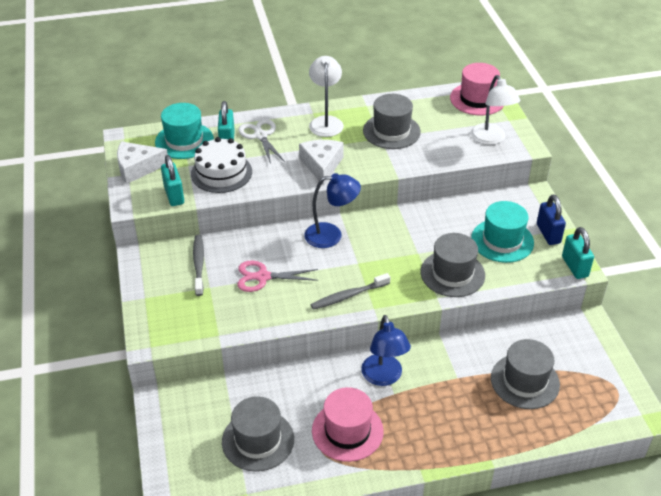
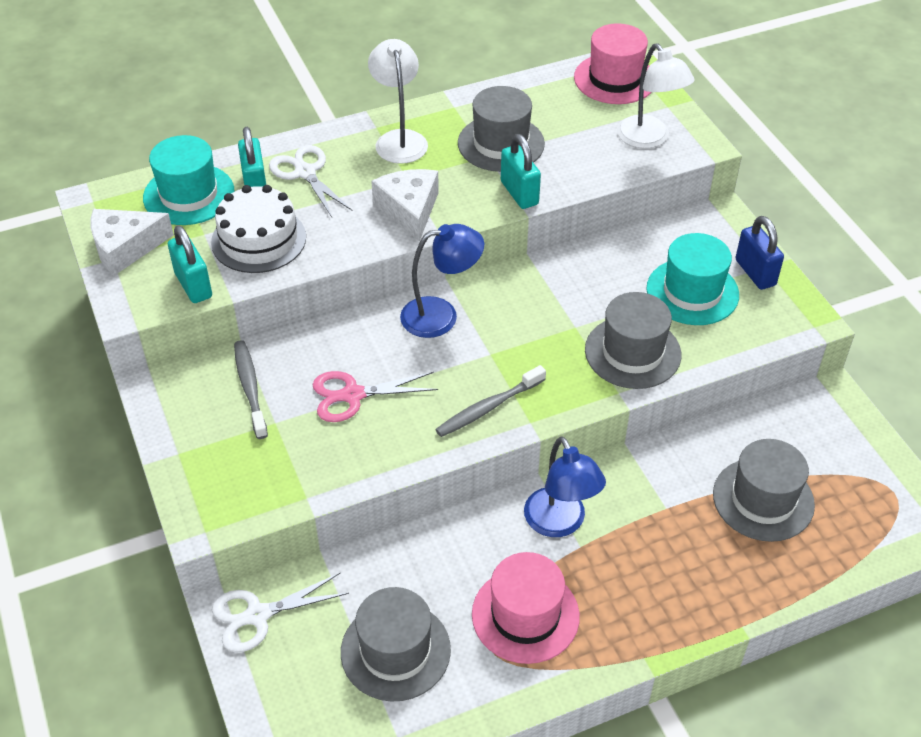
camera: 10 degrees left, 5 degrees up
turquoise padlock [562,227,594,279] -> turquoise padlock moved to [501,134,541,209]
none -> white scissors [212,573,349,653]

